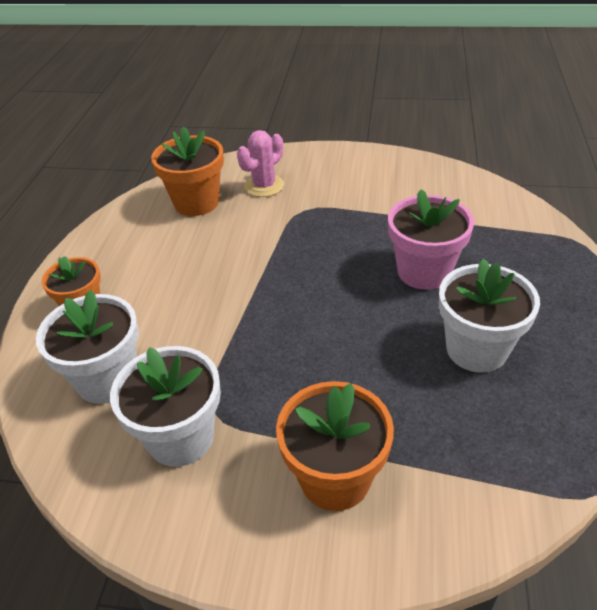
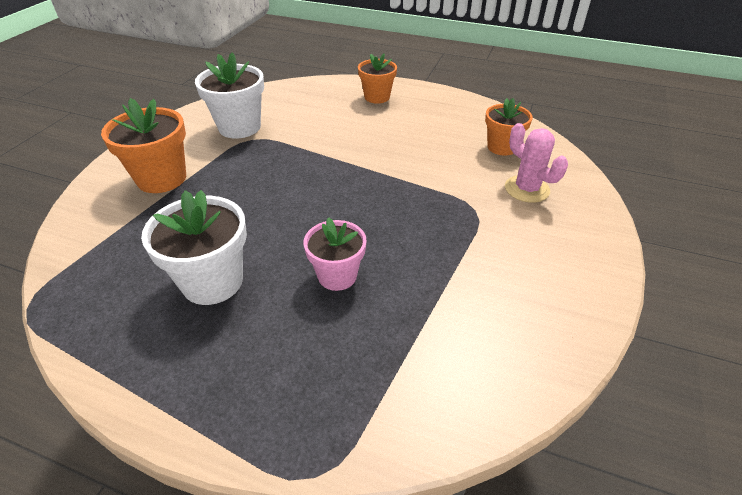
camera: 100 degrees right, 0 degrees up
white flower pot [36,290,139,404] -> none
orange flower pot [151,126,224,216] -> orange flower pot [485,98,533,156], size x0.66
pink flower pot [388,190,474,290] -> pink flower pot [304,217,367,291], size x0.66

